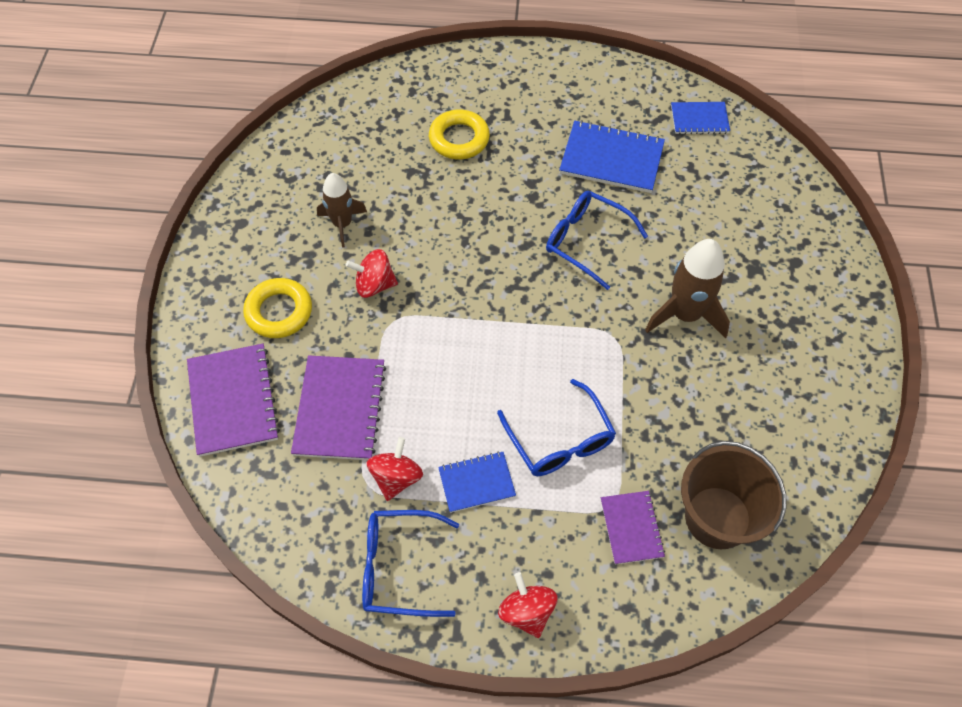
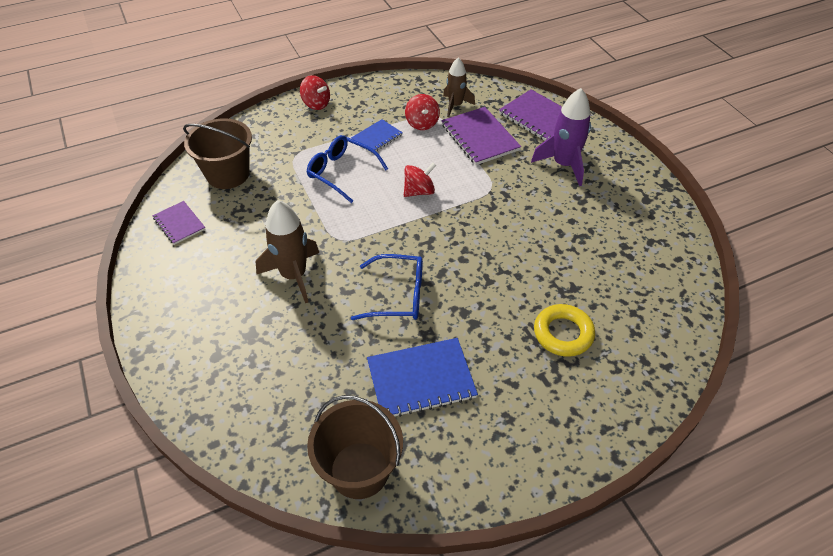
camera: 150 degrees right, 10 degrees down
yellow ring [243,278,312,338] -> purple rocket [531,88,591,186]
brown rocket [317,173,367,248] -> brown rocket moved to [443,58,475,117]
red spinning top [346,249,398,298] -> red spinning top moved to [404,163,436,197]
blue glasses [362,510,459,617] -> none
purple notebook [601,491,665,565] -> purple notebook moved to [152,201,205,245]
blue notebook [671,102,730,134] -> brown bucket [307,395,403,499]

